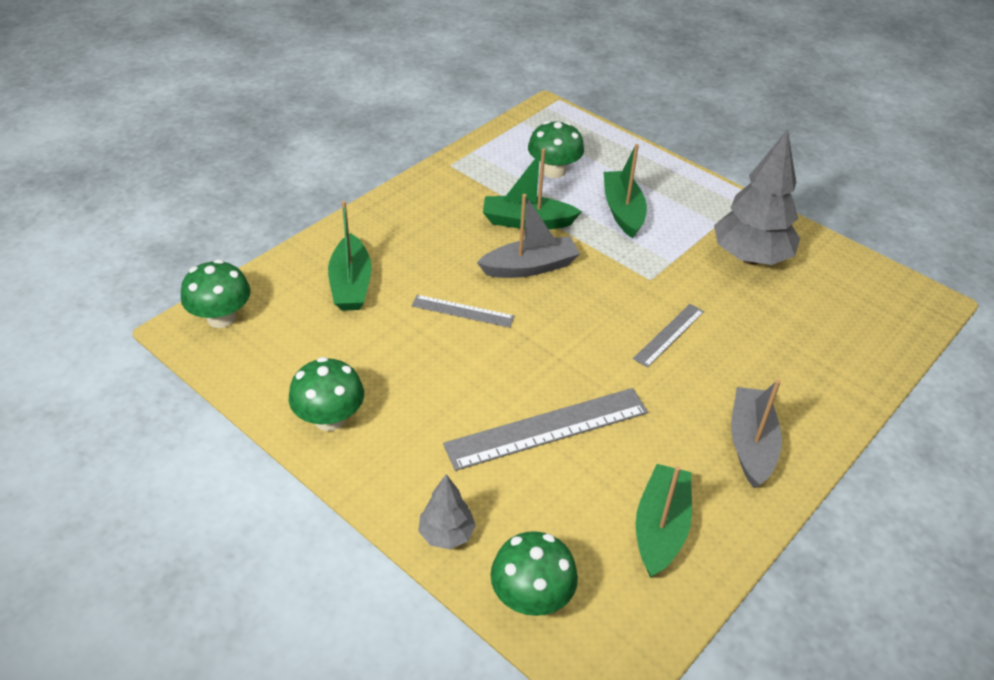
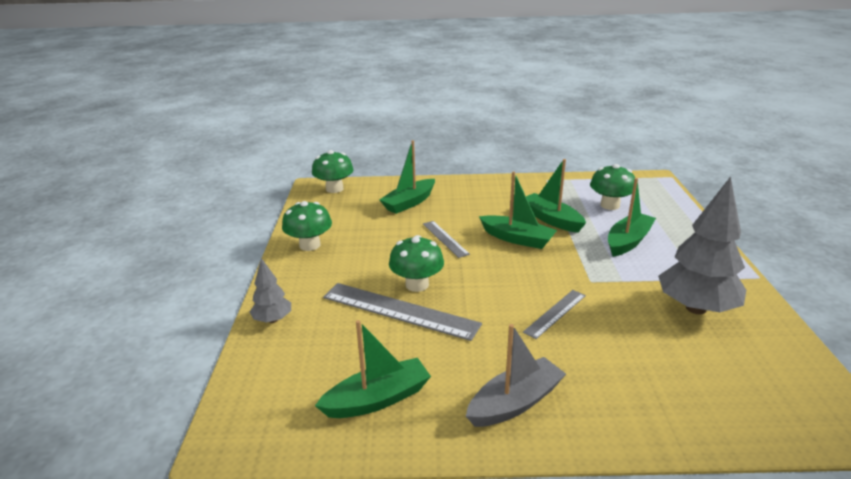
camera: 50 degrees right, 15 degrees down
grey boat [477,194,580,278] -> green boat [479,171,557,249]
green mushroom [490,531,578,616] -> green mushroom moved to [389,235,444,292]
grey ruler [633,304,704,368] -> grey ruler turned 45 degrees counterclockwise [523,290,586,339]

